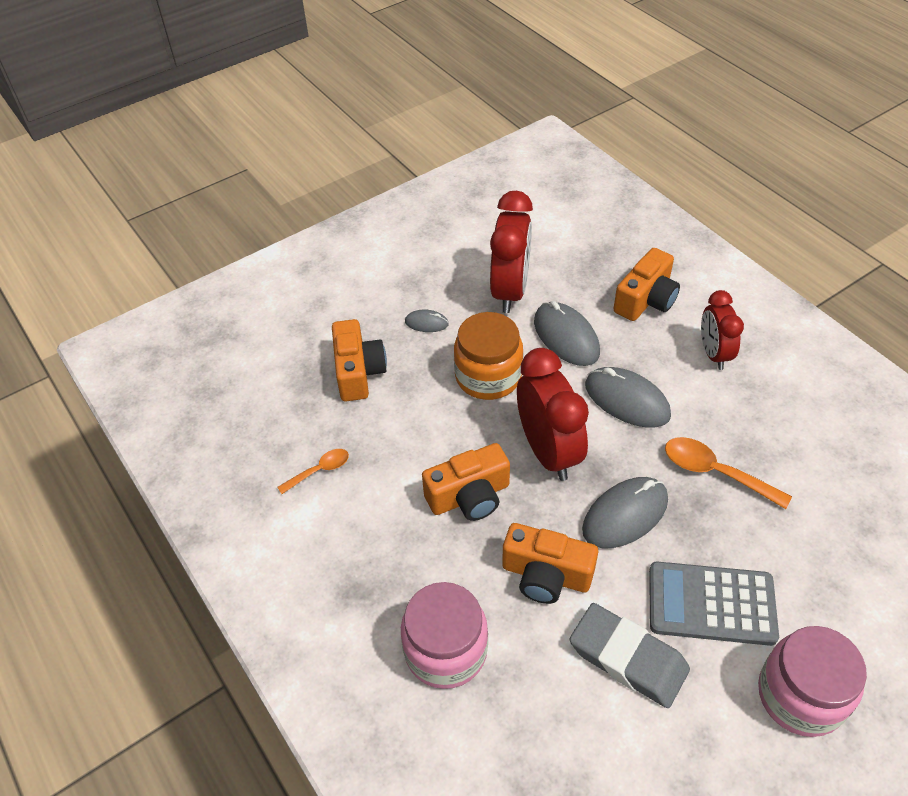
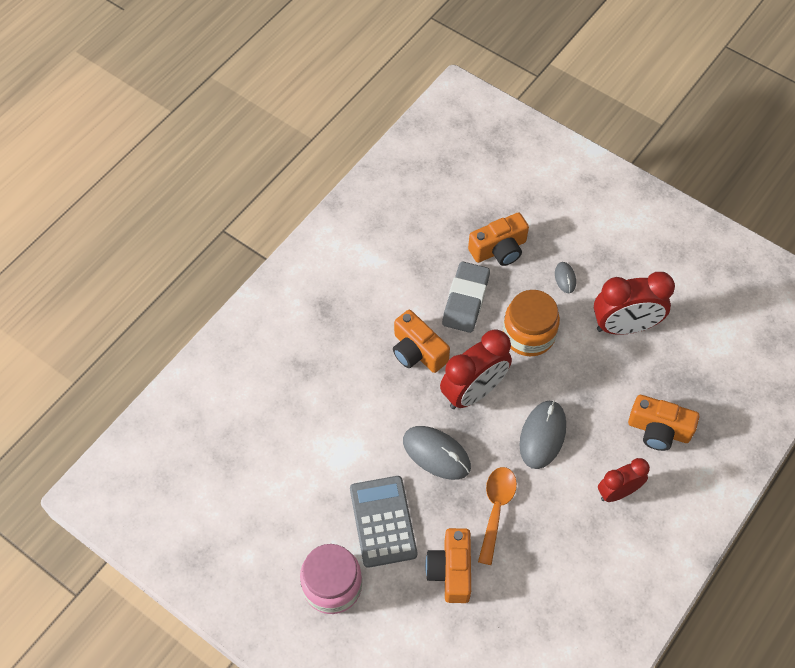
camera: 70 degrees right, 10 degrees up
orange spoon [277,449,349,494] -> none
pink jar [401,582,488,689] -> none
orange camera [502,523,598,604] -> orange camera moved to [425,528,471,603]
grey mouse [534,301,600,366] -> none
grey eraser [570,603,690,708] -> grey eraser moved to [442,262,490,333]

